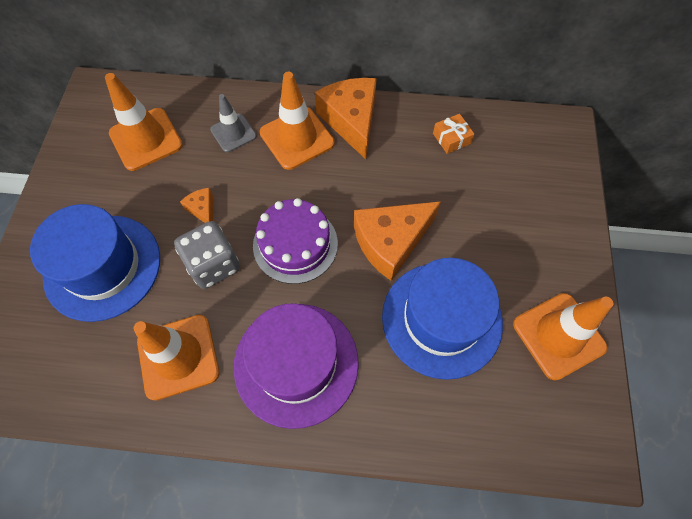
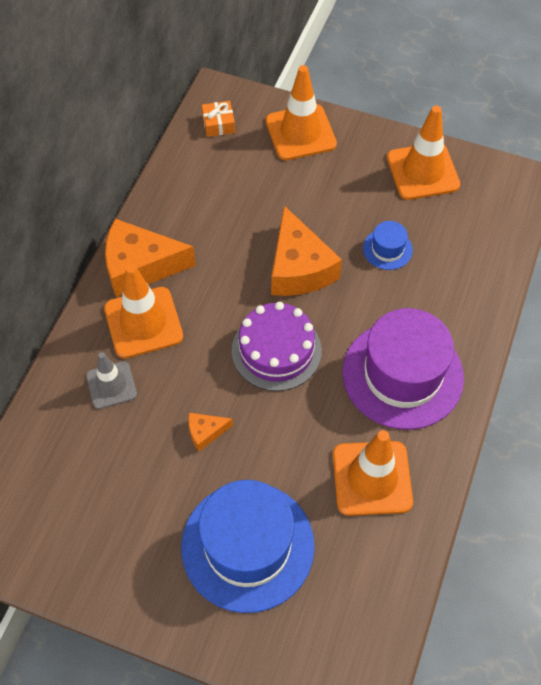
camera: 75 degrees left, 5 degrees down
orange traffic cone [105,73,183,171] -> orange traffic cone moved to [266,65,337,160]
grey dice [174,221,240,289] -> none
blue hat [382,258,503,380] -> blue hat [363,221,413,270], size x0.44
orange gift [433,114,474,154] -> orange gift moved to [202,101,235,137]

